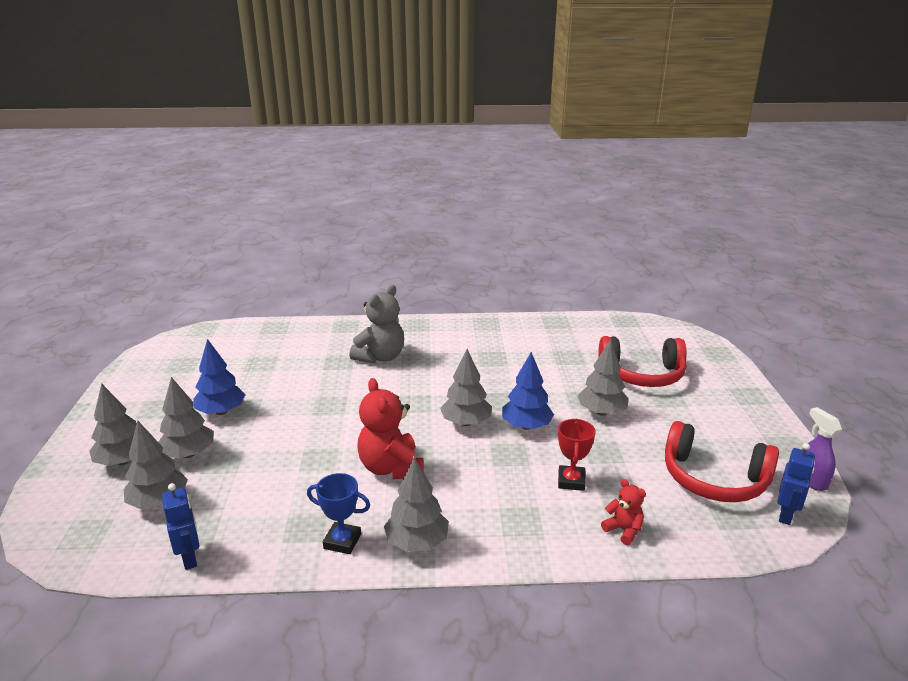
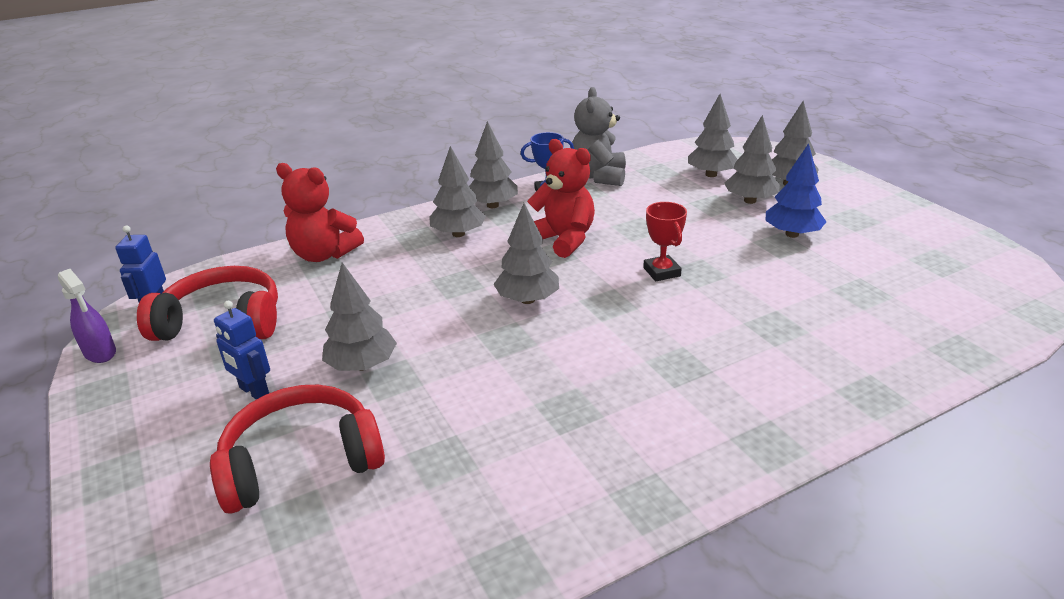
camera: 155 degrees right, 5 degrees up
blue robot [162,483,200,570] -> blue robot moved to [214,301,270,400]
grey teddy bear [349,285,404,363] -> grey teddy bear moved to [572,87,626,186]
blue tree [502,352,554,430] -> none
red trophy [558,419,596,491] -> red trophy moved to [643,202,687,281]
red teddy bear [601,479,646,545] -> red teddy bear [276,163,364,262], size x1.93
none -> grey tree [429,146,486,237]

